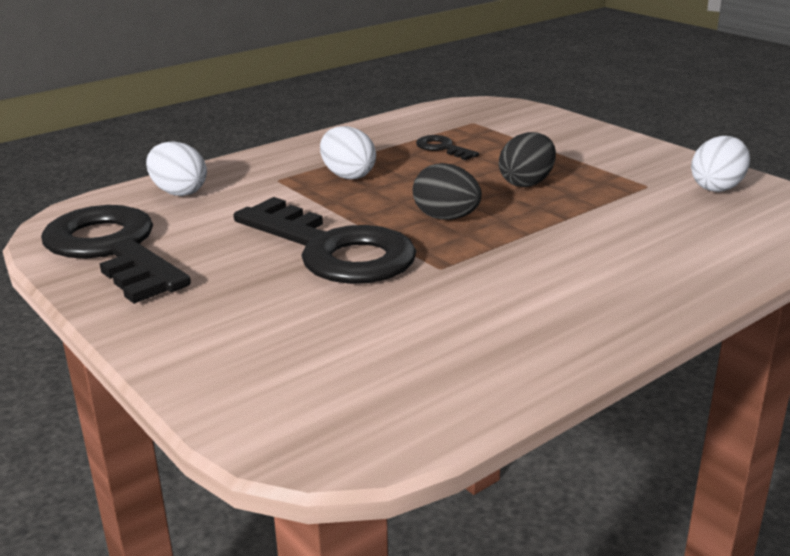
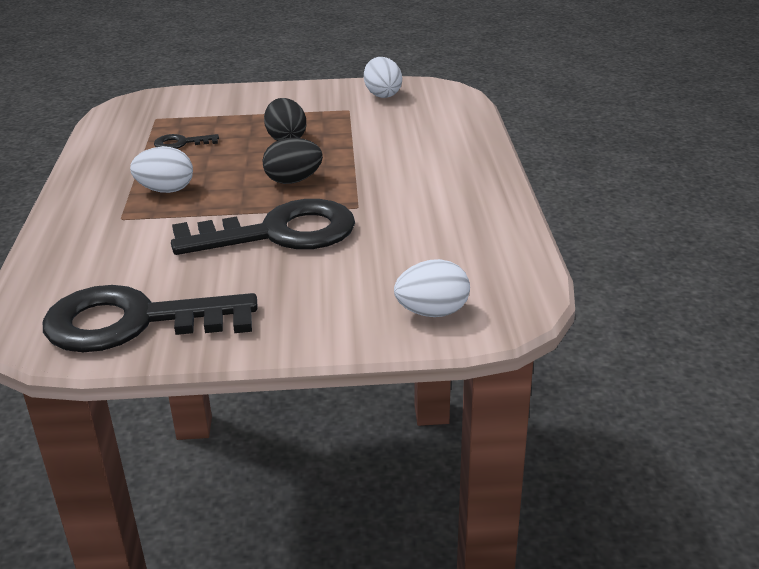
camera: 55 degrees left, 5 degrees up
white egg [146,141,207,196] -> white egg moved to [394,259,470,317]

